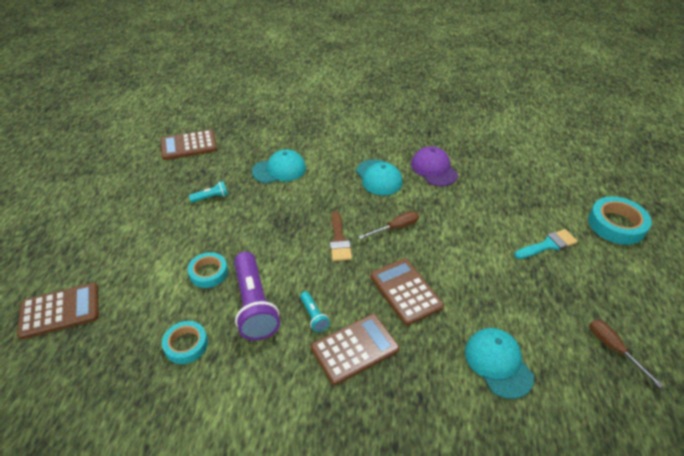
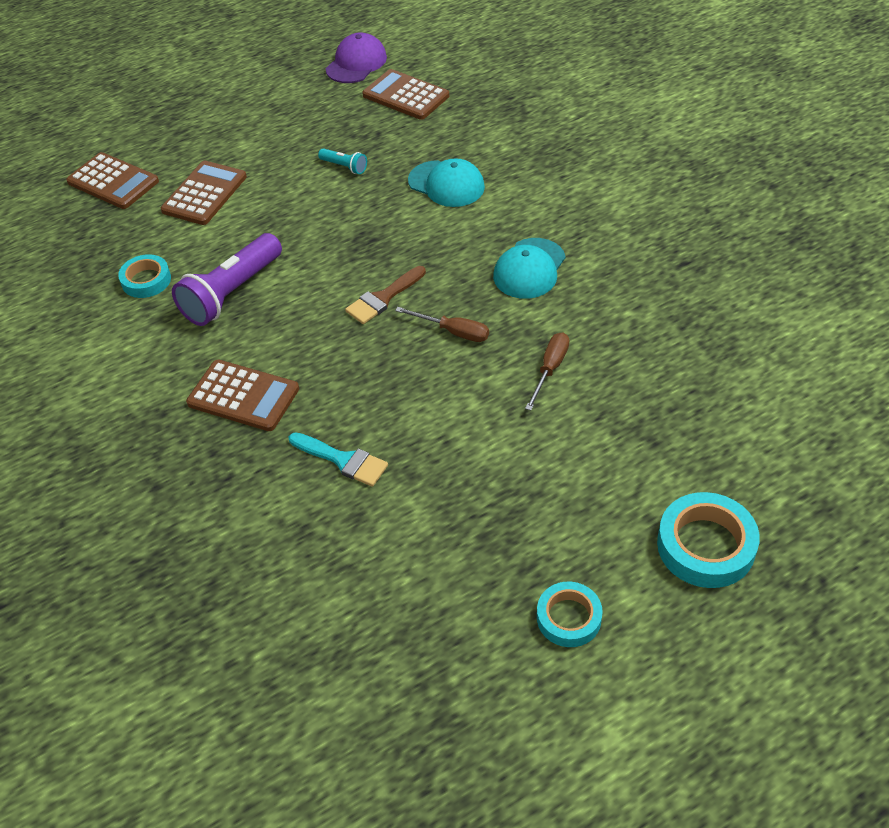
camera: 55 degrees right, 5 degrees up
turquoise tape [188,252,228,288] -> turquoise tape moved to [537,582,603,647]
turquoise flashlight [300,291,330,332] -> none
brown calculator [370,258,444,326] -> brown calculator moved to [161,161,247,225]
purple cap [411,146,458,186] -> purple cap moved to [326,33,387,83]
turquoise cap [465,328,534,399] -> none
turquoise brush [514,229,578,259] -> turquoise brush moved to [289,432,388,487]
brown screwdriver [590,319,664,388] -> brown screwdriver moved to [525,332,570,411]

